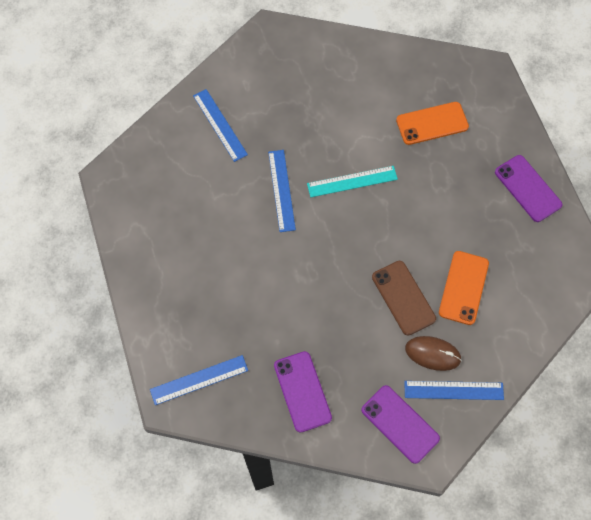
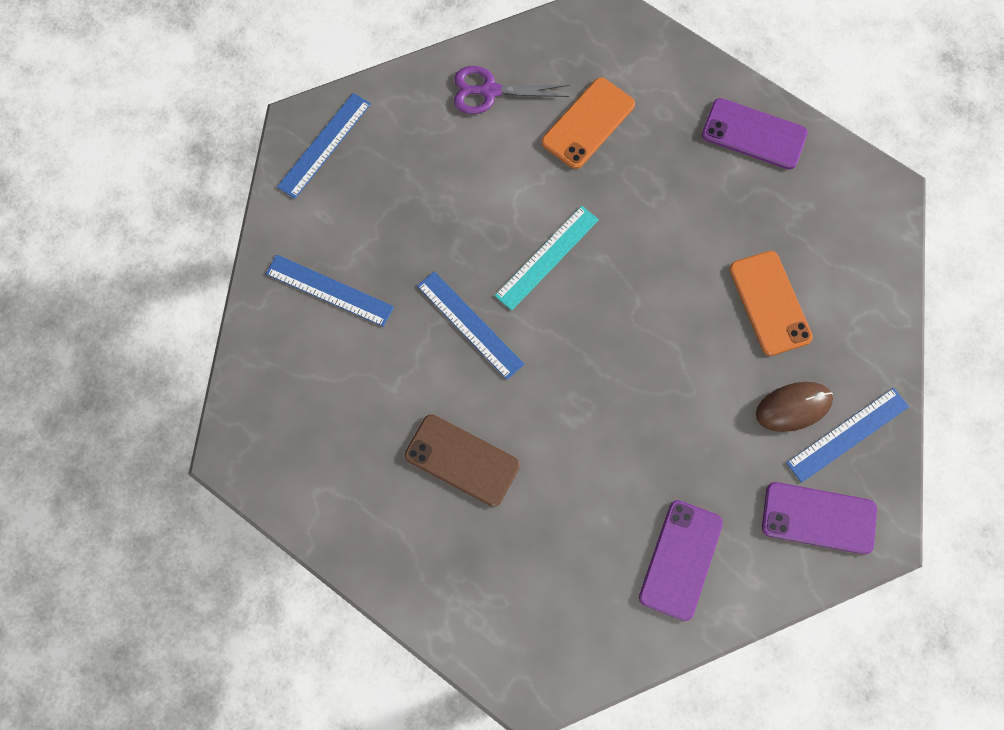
camera: 35 degrees left, 5 degrees up
blue ruler [150,355,248,405] -> blue ruler moved to [277,93,371,199]
purple phone [274,351,332,433] -> purple phone turned 75 degrees clockwise [639,500,723,621]
brown phone [372,261,436,336] -> brown phone moved to [405,414,520,507]
none -> purple scissors [454,66,570,114]

